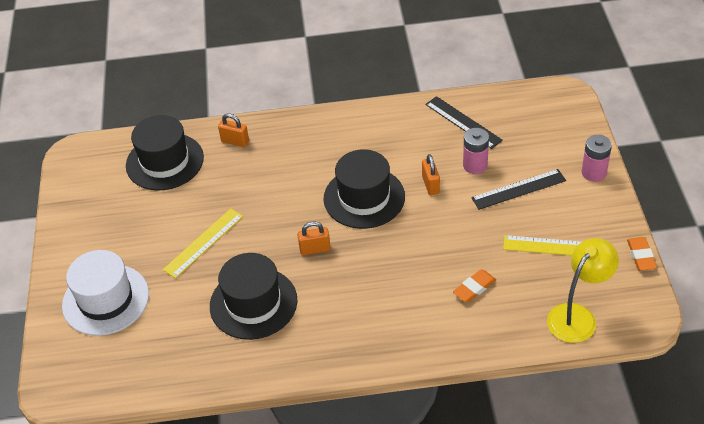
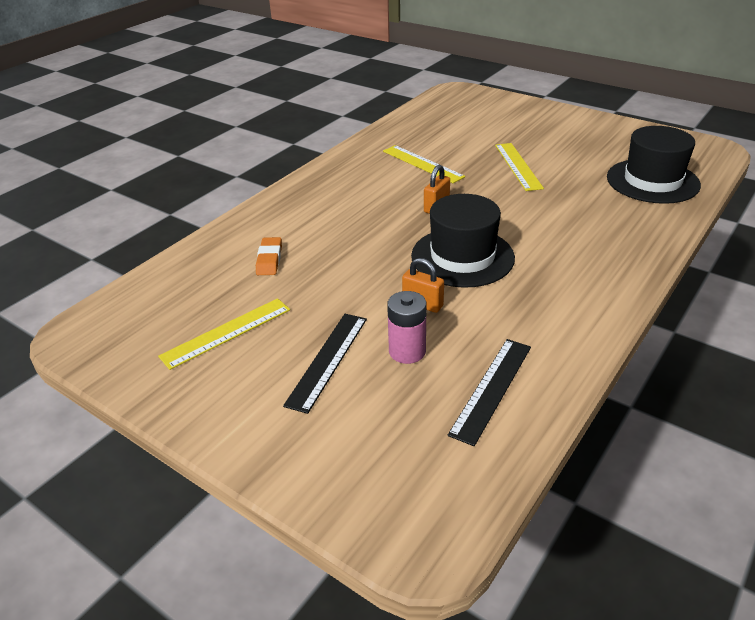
camera: 130 degrees right, 10 degrees down
white hat [62,250,149,336] -> none
black hat [210,253,297,340] -> yellow ruler [383,145,465,183]
orange padlock [218,113,249,147] -> none
black ruler [425,96,503,149] -> black ruler turned 60 degrees counterclockwise [447,339,531,446]
yellow lamp [547,238,619,343] -> none
pink battery [582,135,612,182] -> none
orange eraser [627,237,657,271] -> none

